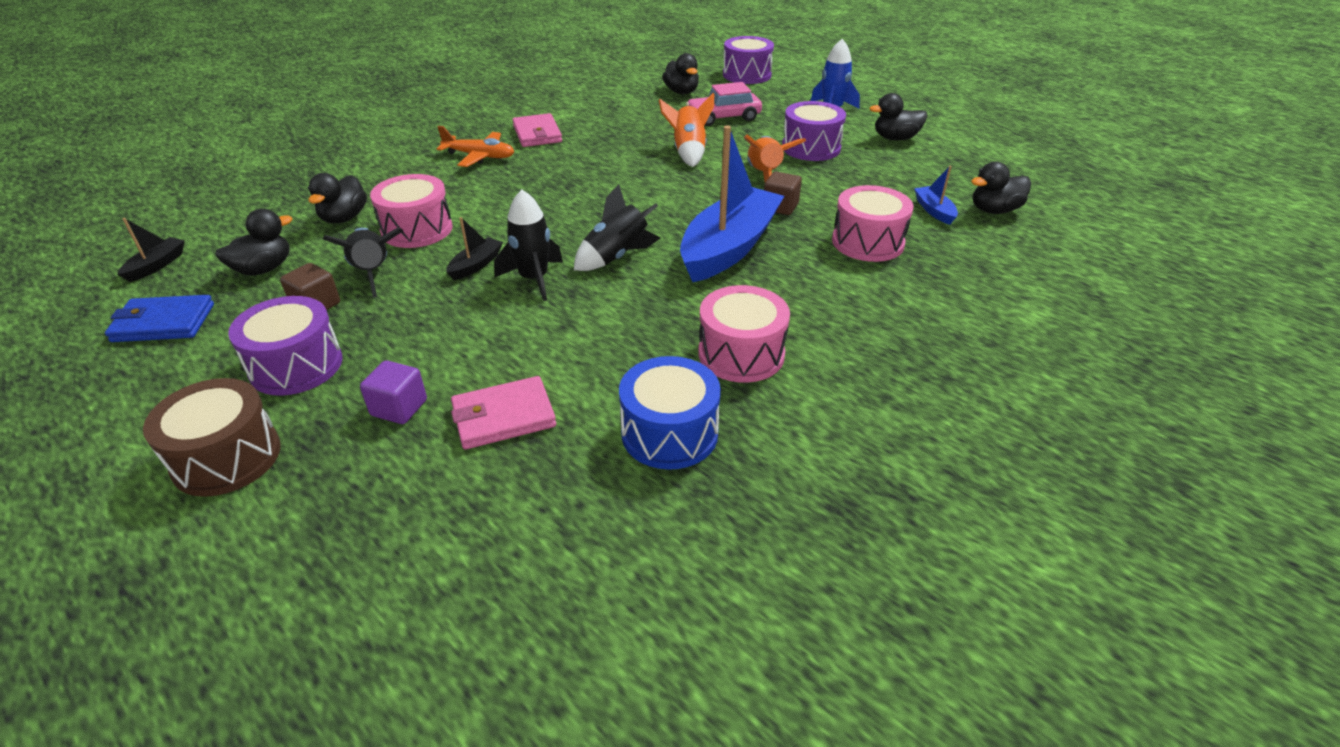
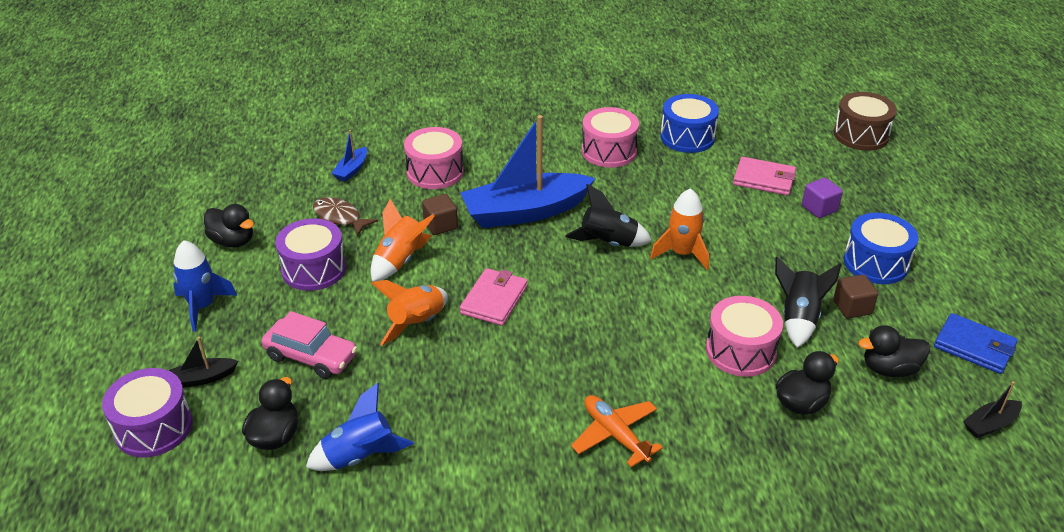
camera: 140 degrees left, 0 degrees up
brown drum [143,378,281,497] -> brown drum moved to [833,92,897,151]
purple drum [228,296,342,396] -> blue drum [844,213,919,284]
black boat [446,217,503,280] -> black boat moved to [168,337,238,388]
black rocket [494,190,563,301] -> orange rocket [650,188,709,270]
pink wallet [513,113,562,147] -> pink wallet moved to [460,268,527,326]
black duck [971,162,1031,214] -> none
none -> blue rocket [306,383,414,471]
none -> brown fish [313,197,378,236]

